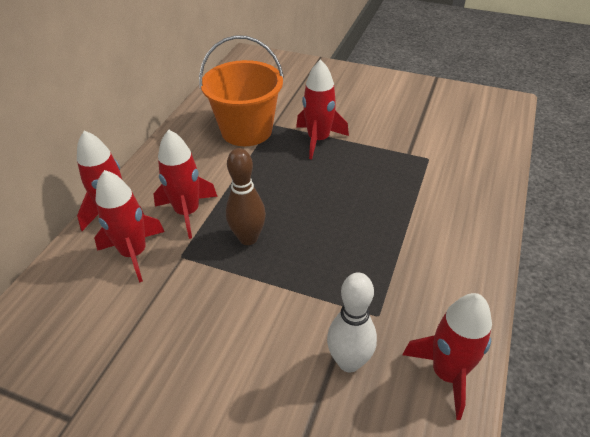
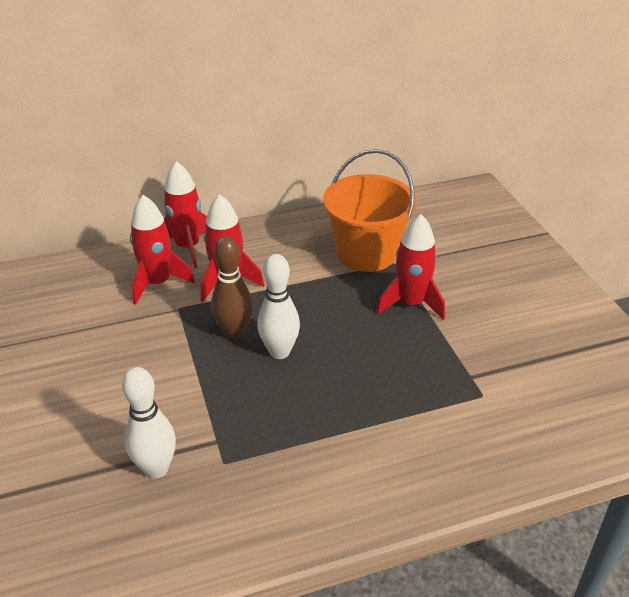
camera: 50 degrees right, 5 degrees down
red rocket [402,293,492,420] -> none
none -> white bowling pin [257,254,300,359]

